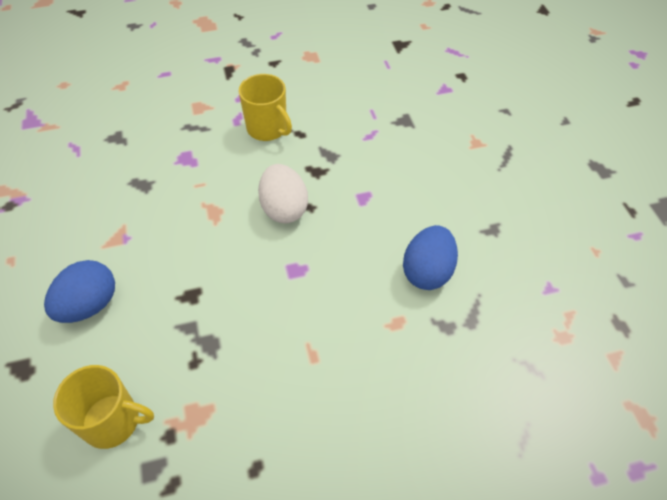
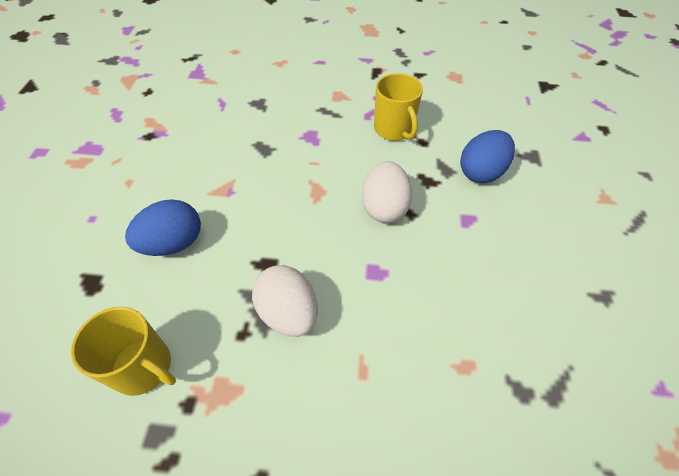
camera: 20 degrees right, 0 degrees up
blue egg [403,225,458,290] -> blue egg moved to [460,130,515,183]
none -> white egg [252,265,318,337]

